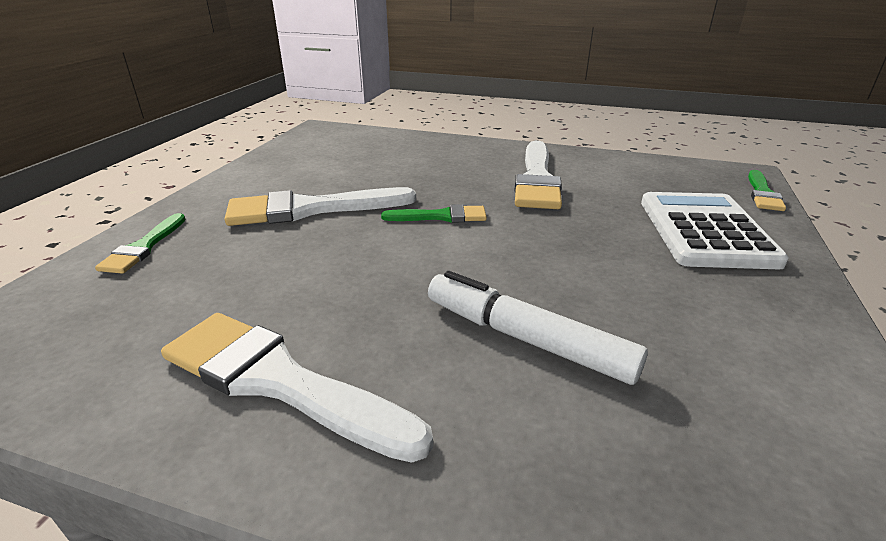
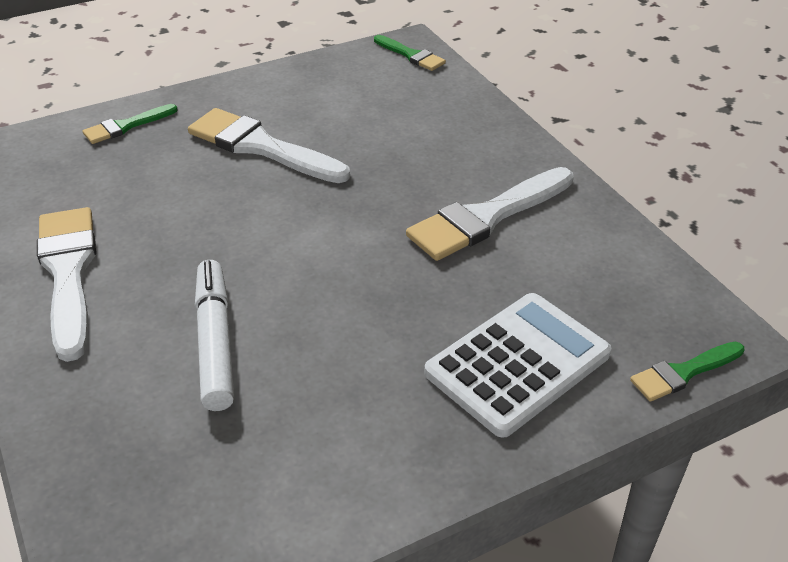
camera: 45 degrees right, 10 degrees up
green brush [381,204,487,223] -> green brush moved to [374,35,446,71]

